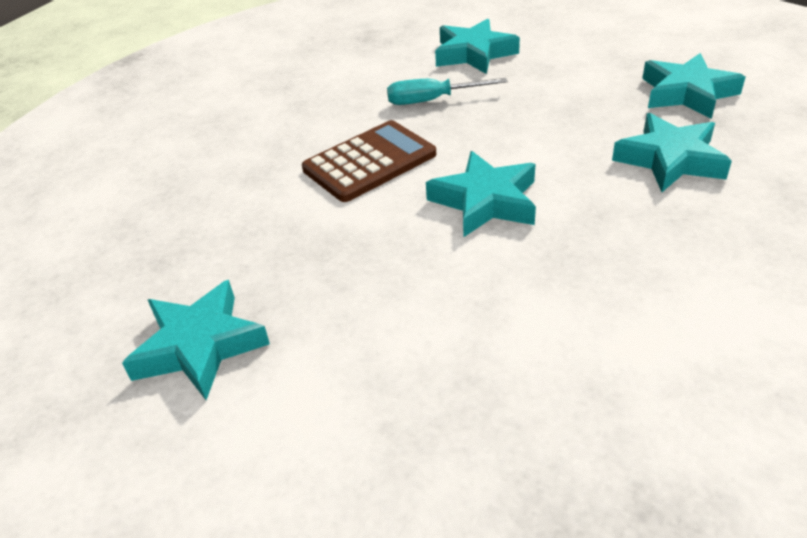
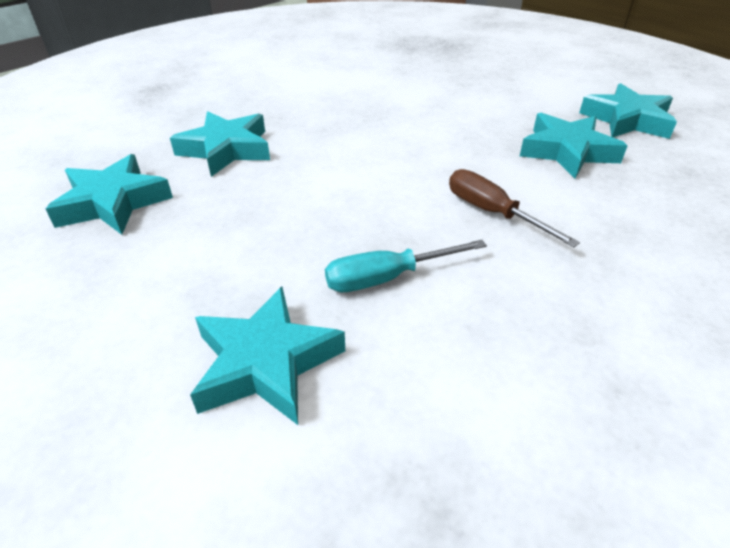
camera: 165 degrees left, 0 degrees up
brown calculator [302,120,436,202] -> brown screwdriver [449,169,580,247]
turquoise screwdriver [387,78,507,105] -> turquoise screwdriver turned 150 degrees clockwise [325,240,487,292]
turquoise star [426,151,536,238] -> turquoise star moved to [520,113,628,179]

